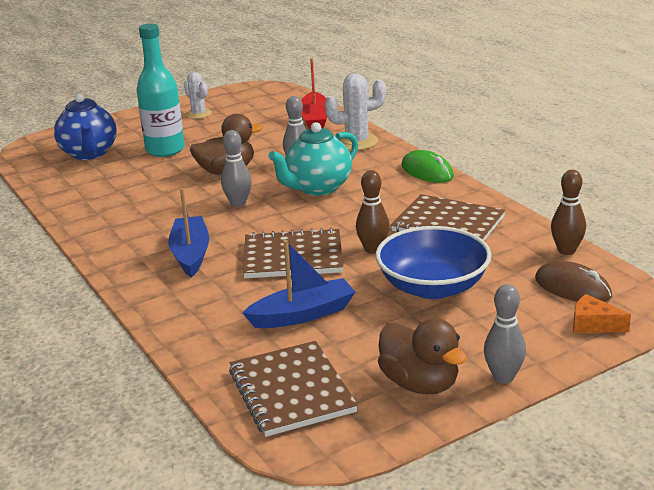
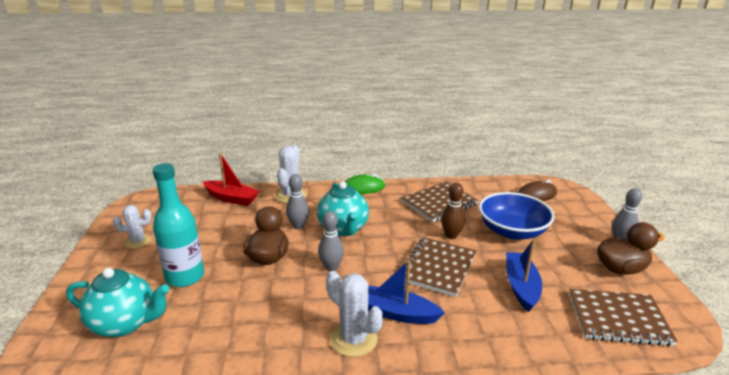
camera: 65 degrees left, 0 degrees up
blue teapot [54,93,117,160] -> turquoise teapot [66,268,169,337]
brown bowling pin [551,170,586,255] -> none
orange cheese [573,294,631,333] -> none
none -> white cactus [326,271,383,357]

